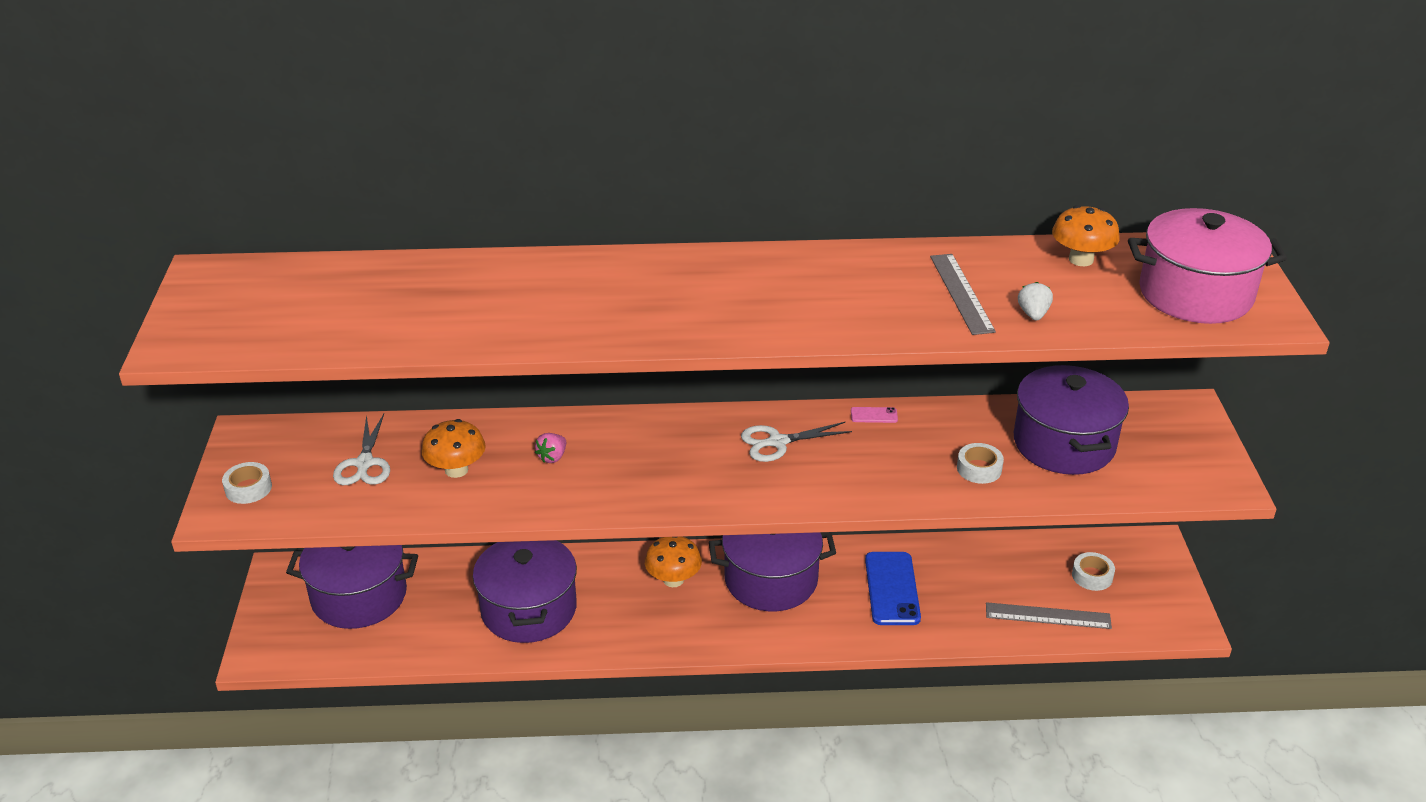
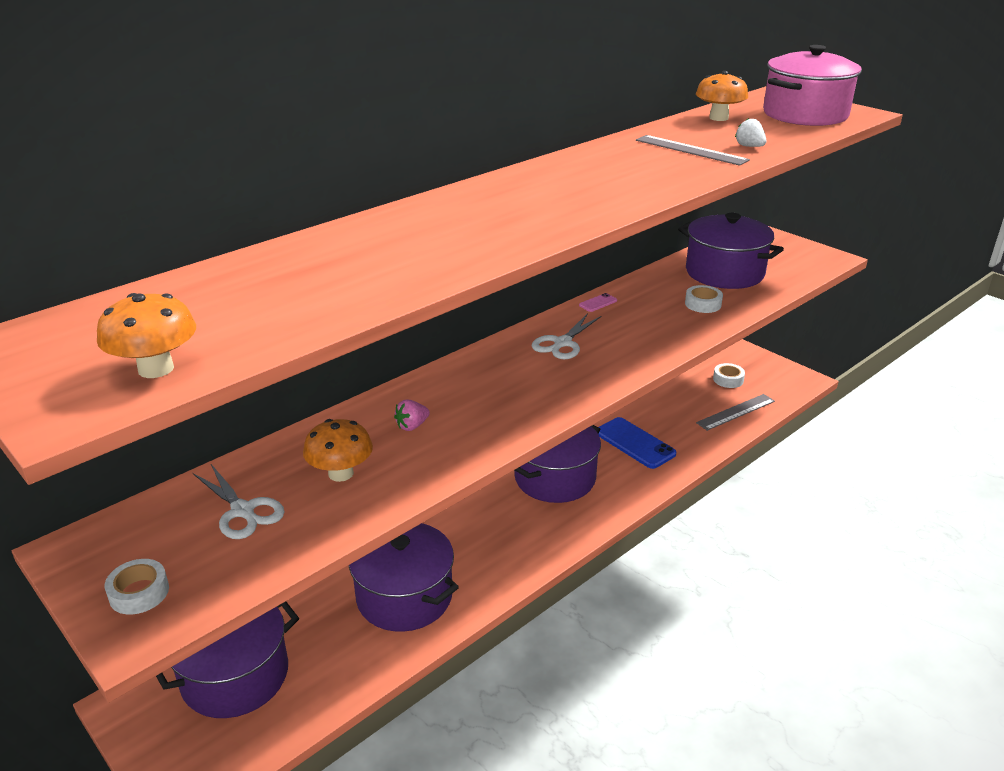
camera: 40 degrees left, 5 degrees down
pink strawberry [535,433,566,463] -> pink strawberry turned 60 degrees clockwise [394,400,430,431]
orange mushroom [645,537,702,587] -> orange mushroom moved to [97,293,196,378]

